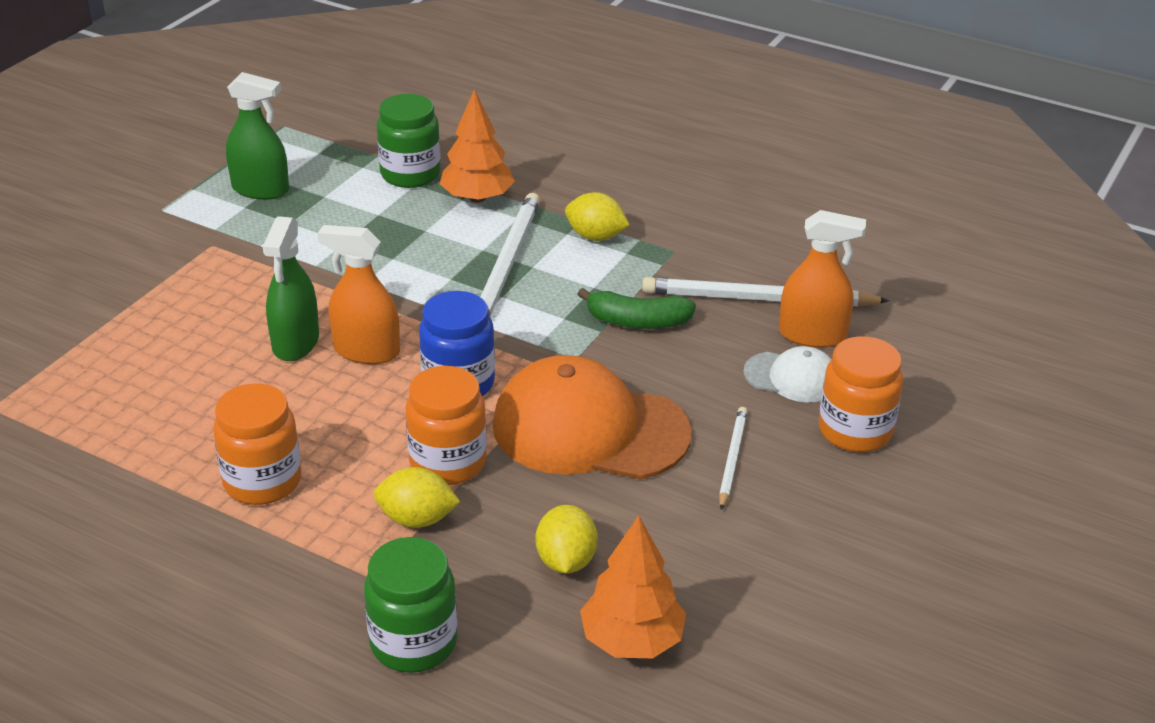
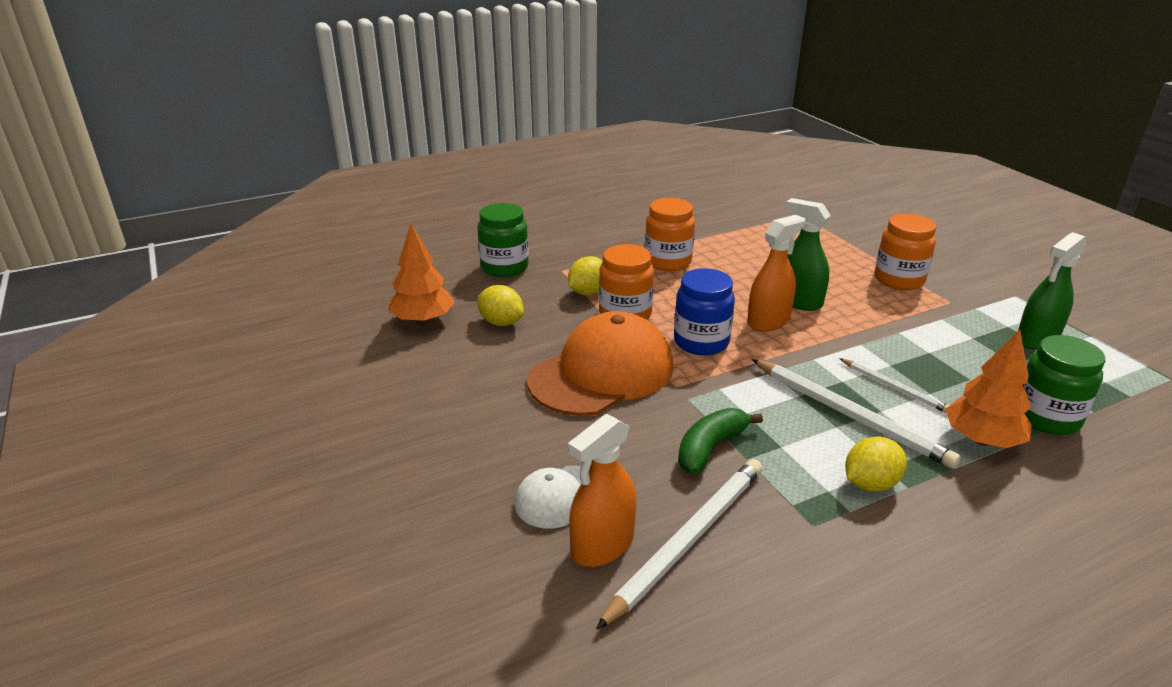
camera: 125 degrees right, 5 degrees down
white pencil [719,407,748,510] -> white pencil moved to [839,358,949,414]
orange jar [819,336,903,452] -> orange jar moved to [874,214,936,290]

